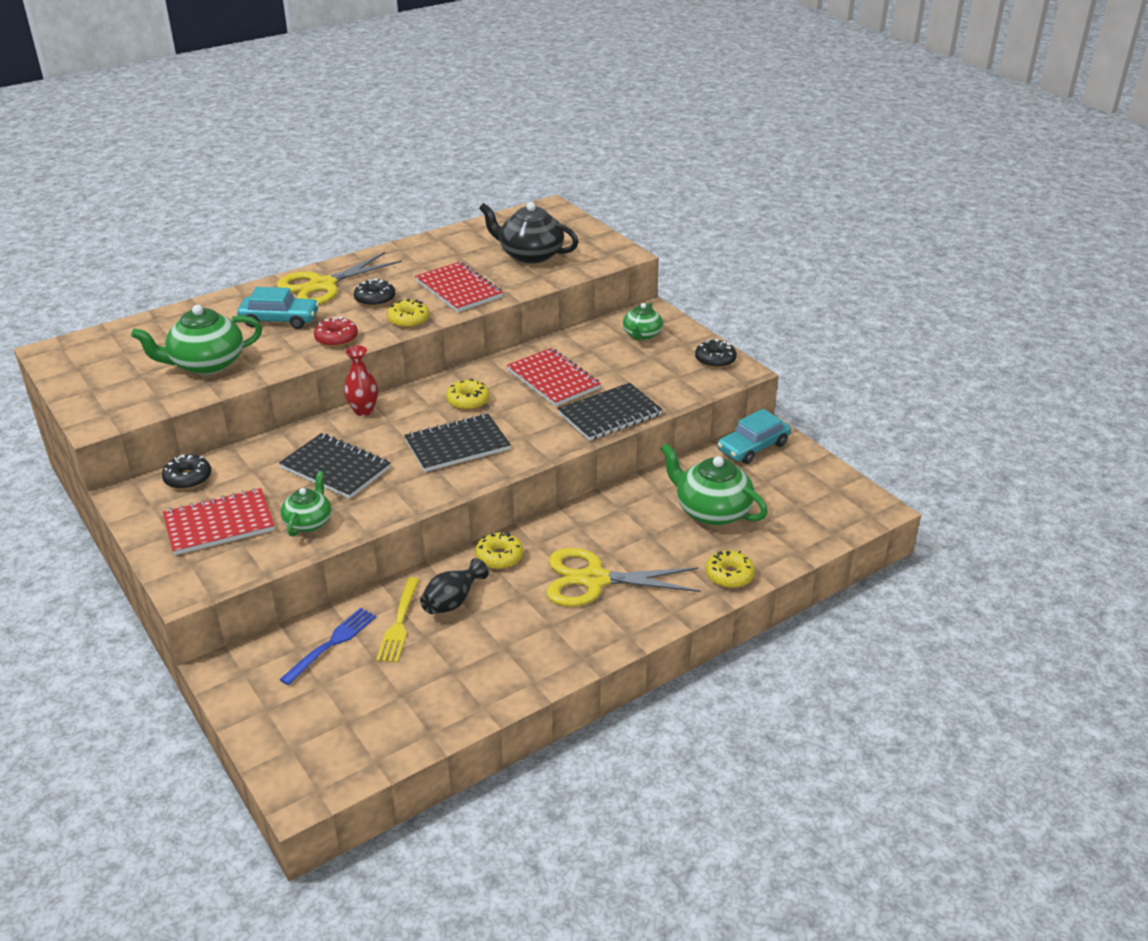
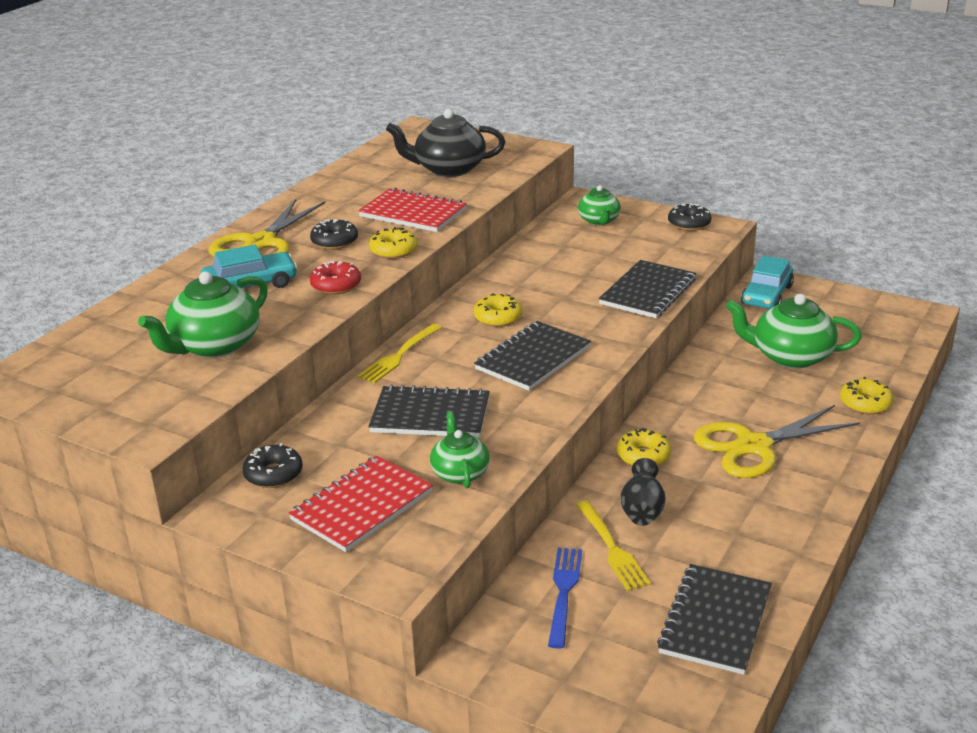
camera: 25 degrees left, 5 degrees down
red vase [344,345,378,416] -> yellow fork [358,324,442,383]
red notebook [507,348,601,406] -> none
none -> black notebook [657,564,772,675]

